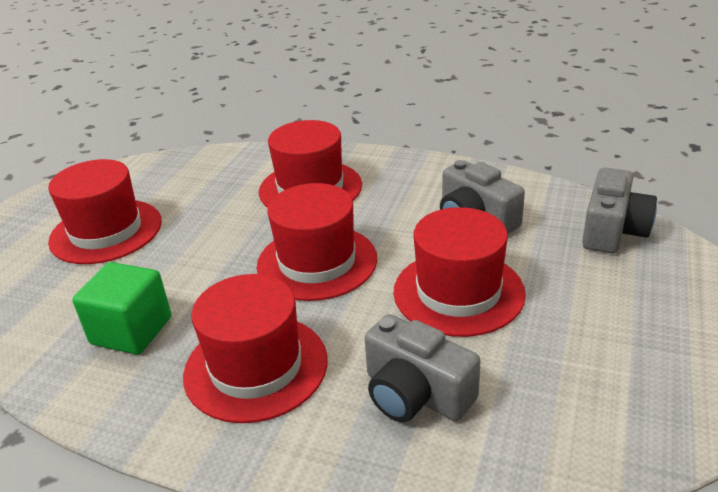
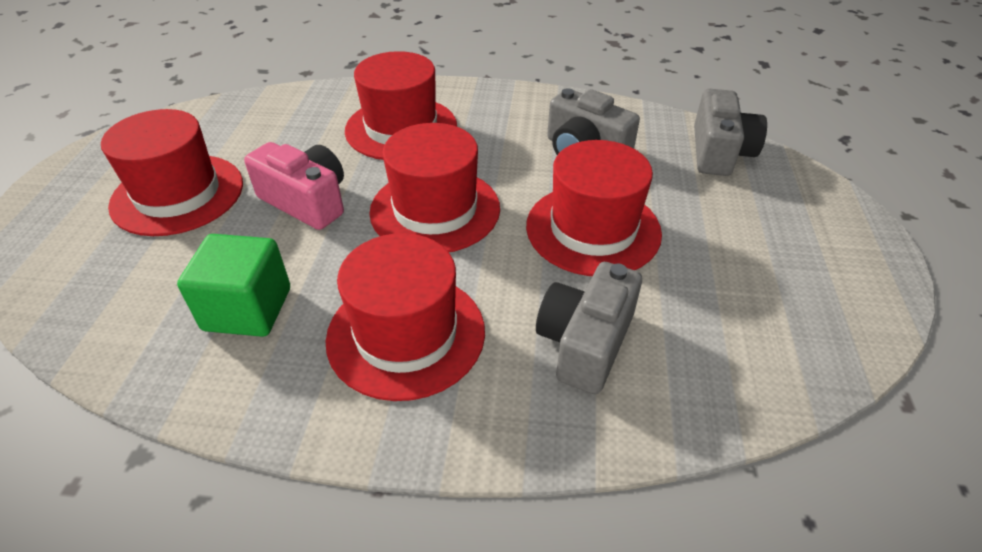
camera: 15 degrees left, 10 degrees up
grey camera [365,314,481,422] -> grey camera turned 90 degrees clockwise [536,262,642,394]
none -> pink camera [244,142,344,230]

